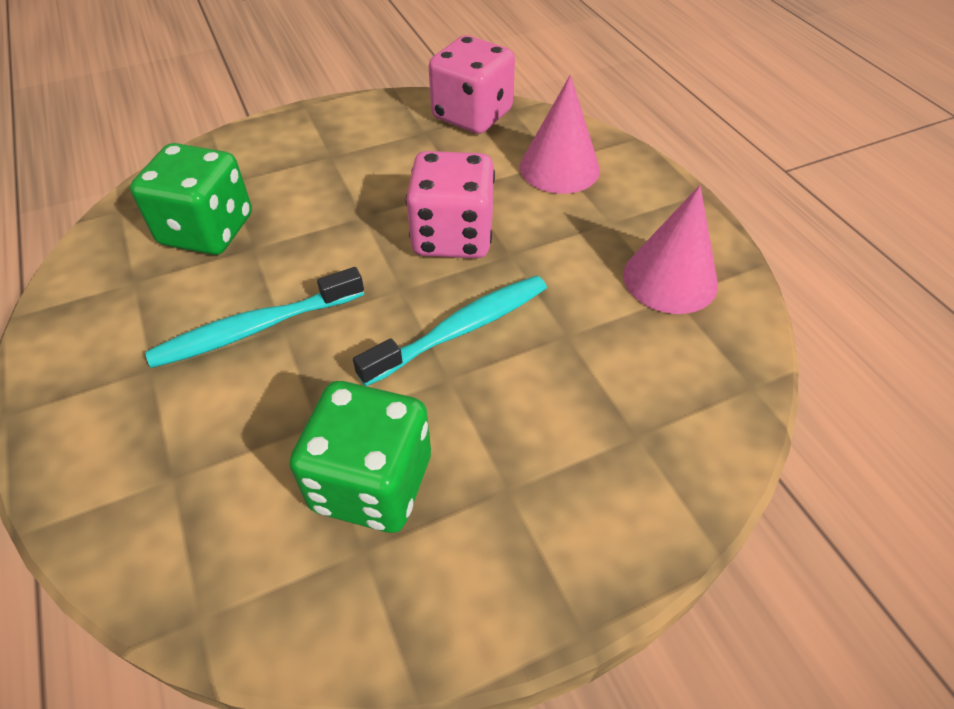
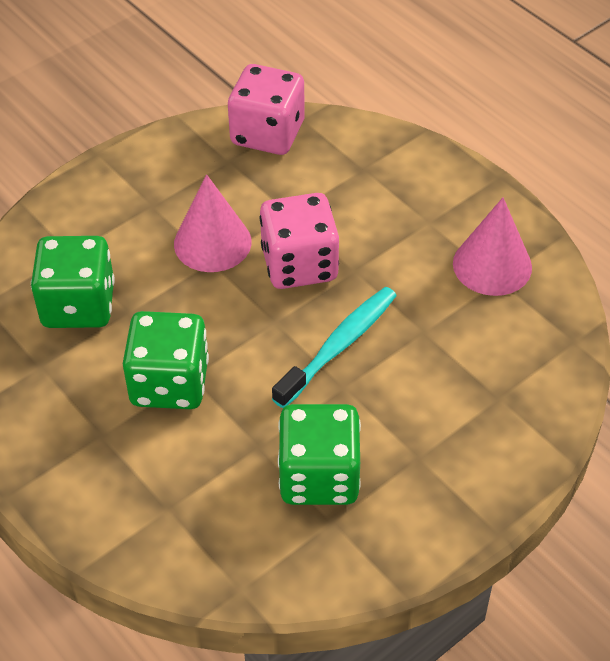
camera: 15 degrees left, 0 degrees up
turquoise toothbrush [145,267,364,368] -> green dice [123,311,209,409]
pink cone [520,75,600,194] -> pink cone moved to [174,174,252,272]

